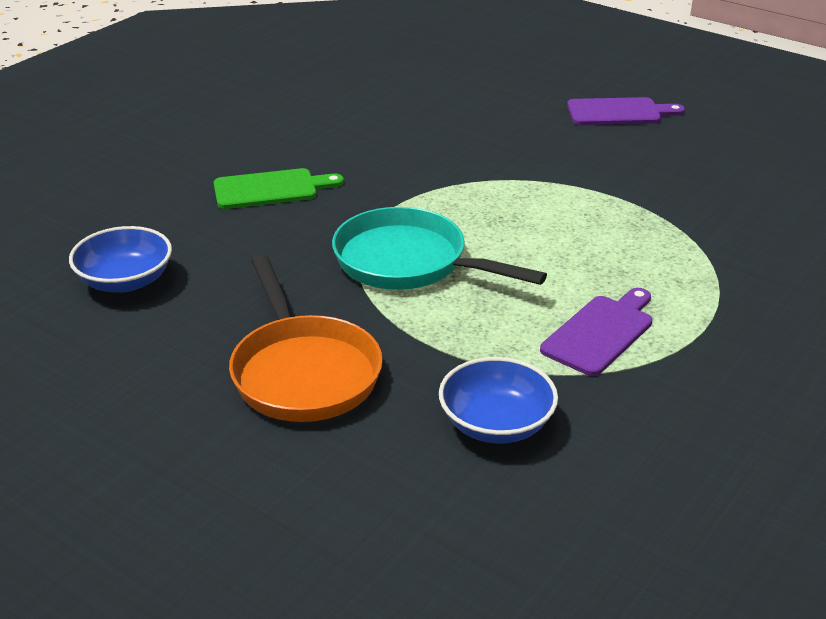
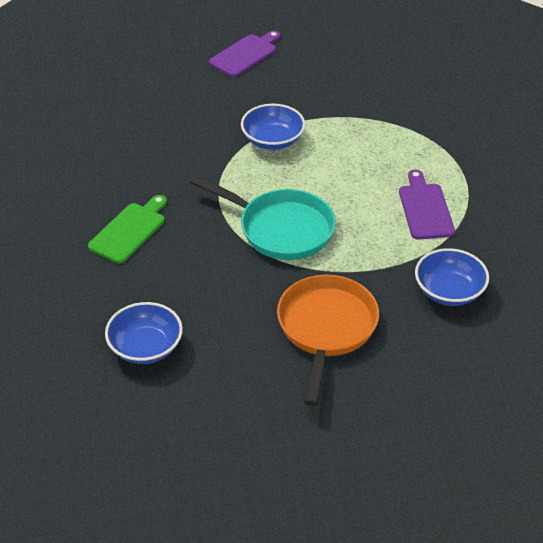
camera: 45 degrees left, 10 degrees up
orange pan [229,255,383,422] -> orange pan turned 105 degrees counterclockwise [277,275,379,406]
turquoise pan [332,207,547,290] -> turquoise pan turned 135 degrees counterclockwise [190,175,336,260]
none -> blue bowl [241,104,305,150]

